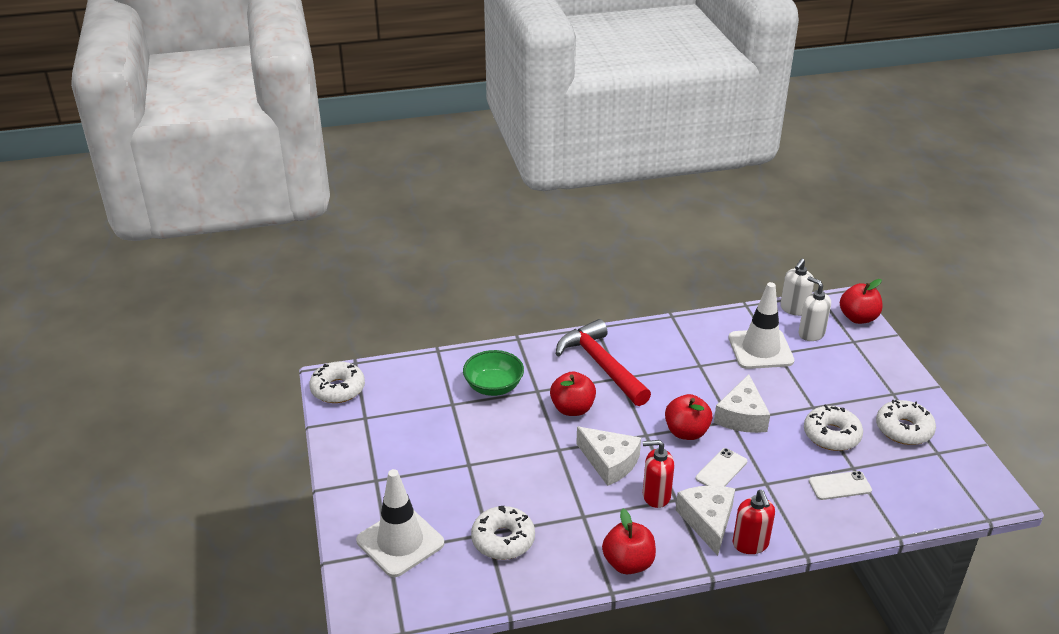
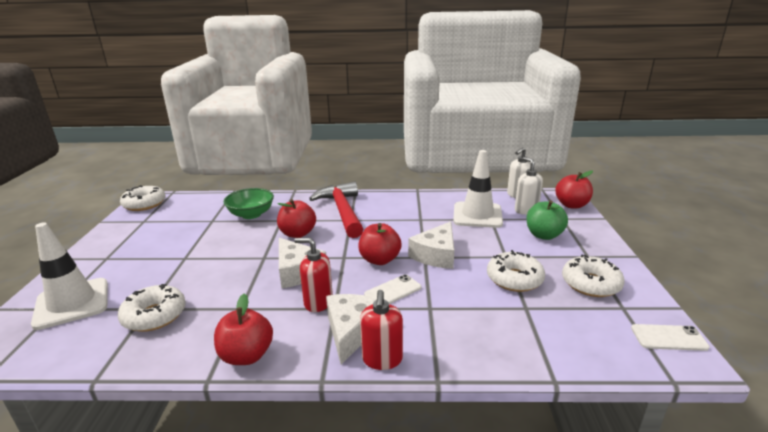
camera: 15 degrees right, 10 degrees down
white phone [809,471,872,500] -> white phone moved to [631,324,710,351]
none -> green apple [526,200,568,240]

